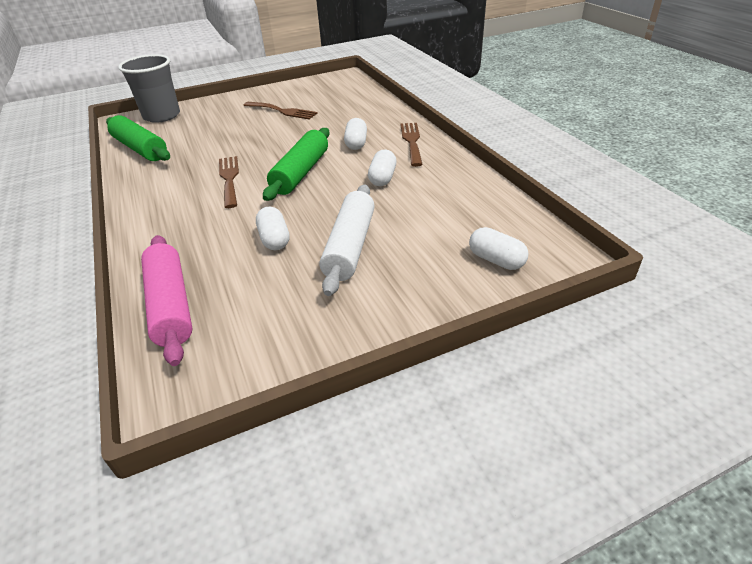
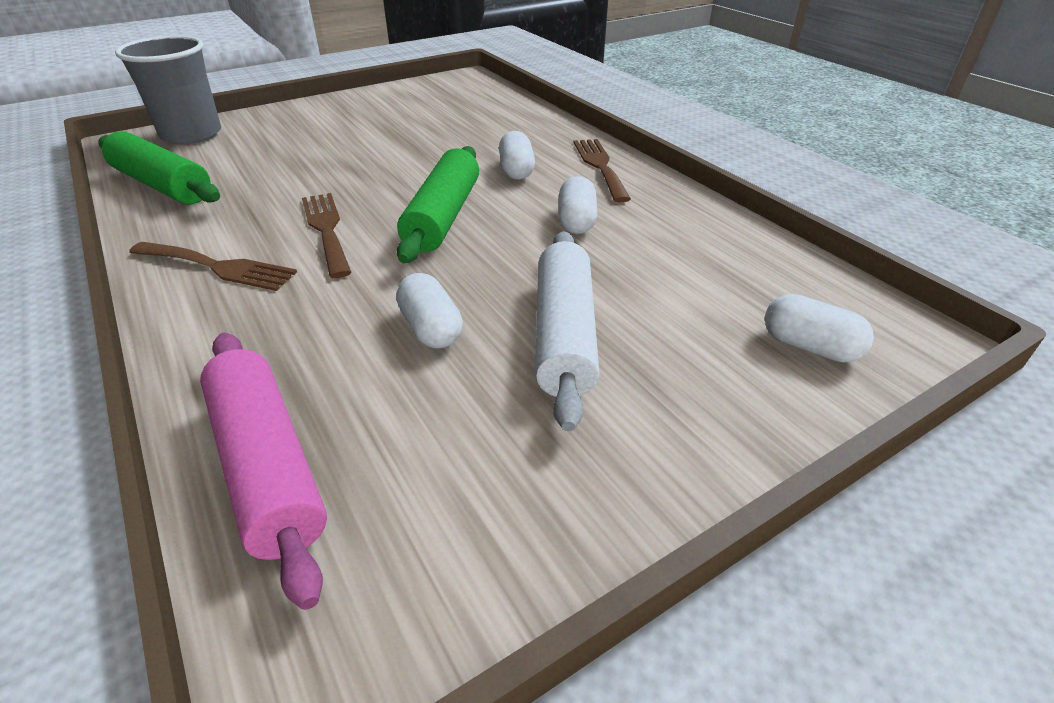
camera: 10 degrees left, 0 degrees up
brown fork [243,102,318,120] -> brown fork moved to [129,242,297,291]

